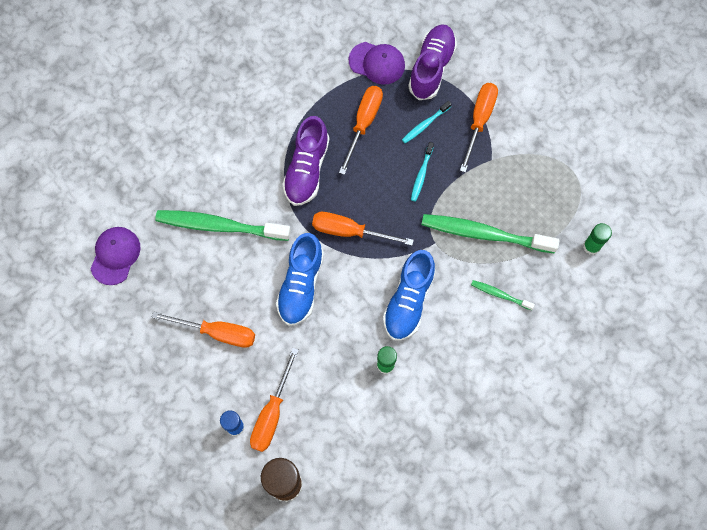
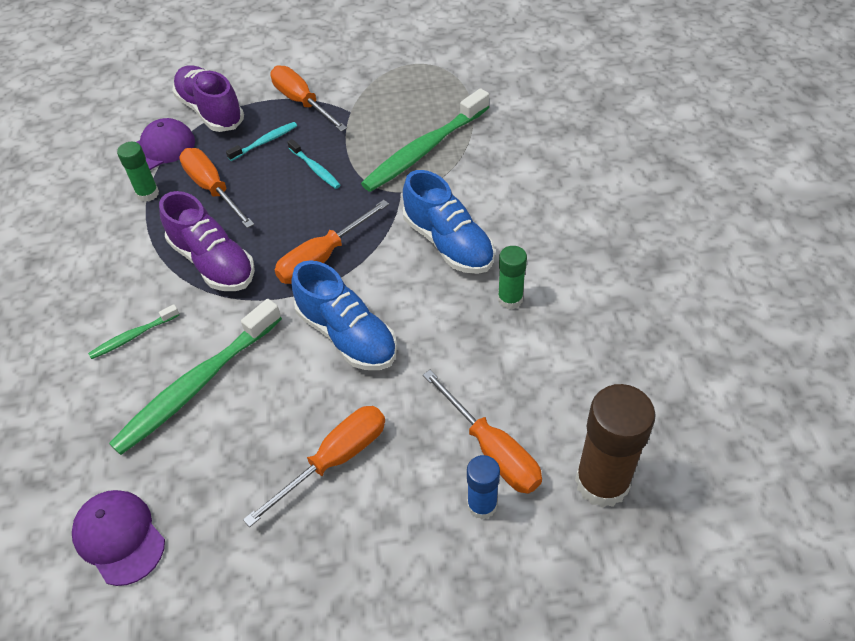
camera: 55 degrees left, 20 degrees down
turquoise toothbrush [402,101,452,143] -> turquoise toothbrush turned 120 degrees counterclockwise [226,122,297,161]
green toothbrush [471,280,535,310] -> green toothbrush moved to [88,304,179,359]
green glue stick [583,223,612,255] -> green glue stick moved to [117,142,159,202]

